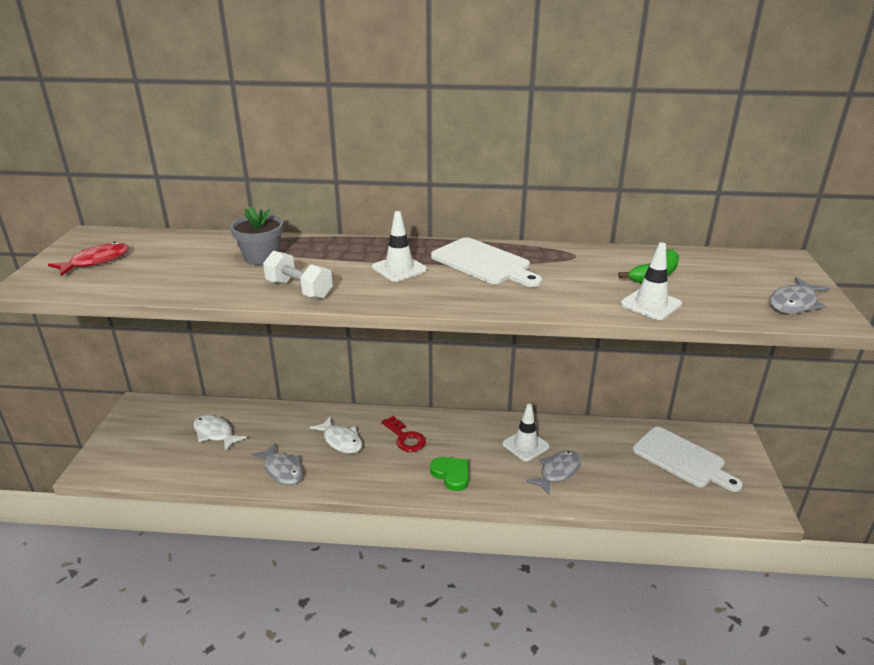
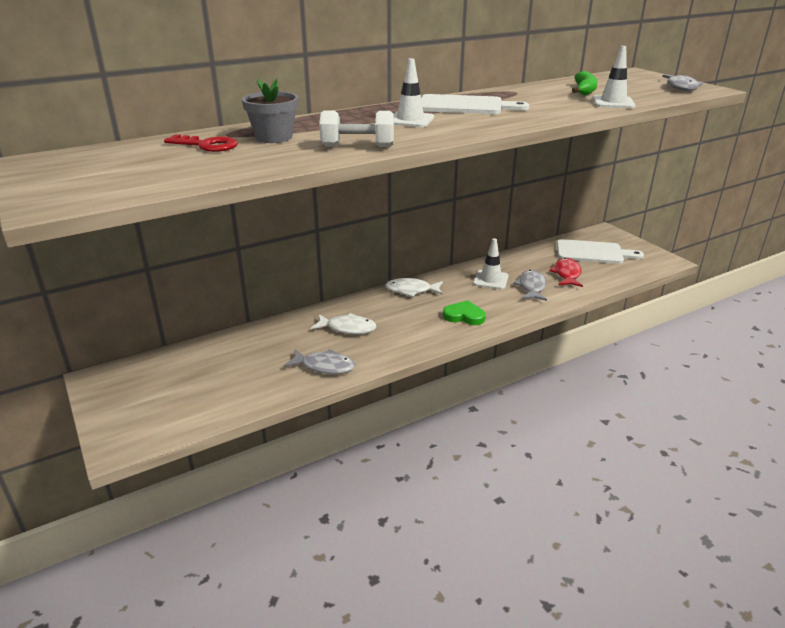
camera: 35 degrees left, 0 degrees up
red fish [48,242,129,276] -> red fish moved to [549,258,583,287]
white fish [193,415,247,451] -> white fish moved to [385,278,443,297]
red key [381,416,426,452] -> red key moved to [164,134,238,152]

